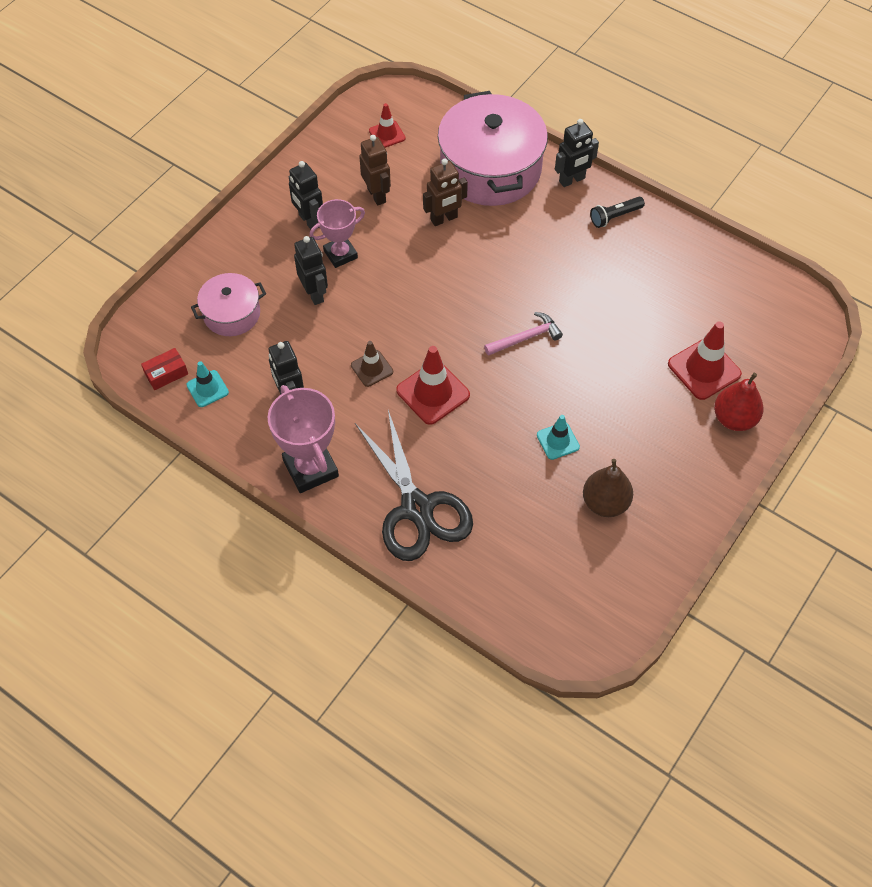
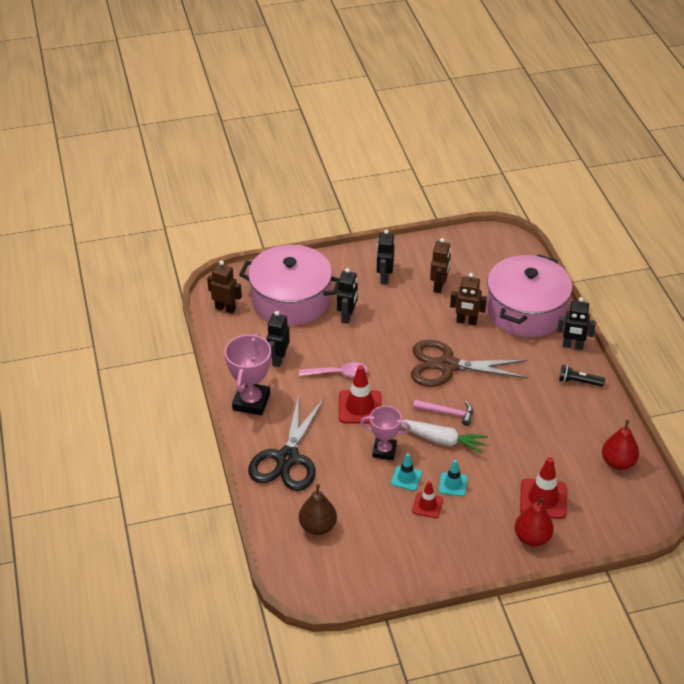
camera: 40 degrees right, 15 degrees down
red box [141,348,188,390] -> brown robot [207,260,242,314]
turquoise traffic cone [186,361,229,407] -> turquoise traffic cone moved to [439,460,467,496]
pink pot [191,273,266,336] -> pink pot [239,245,339,326], size x1.90
pink trophy [310,199,365,268] -> pink trophy moved to [360,406,411,460]
brown traffic cone [351,341,393,387] -> pink spoon [299,362,368,377]
red traffic cone [369,103,406,148] -> red traffic cone moved to [412,481,443,518]
brown pear [583,459,633,517] -> brown pear moved to [299,484,337,535]
none -> white carrot [401,420,488,454]
none -> brown scissors [411,340,528,387]
none -> red pear [602,420,639,470]

